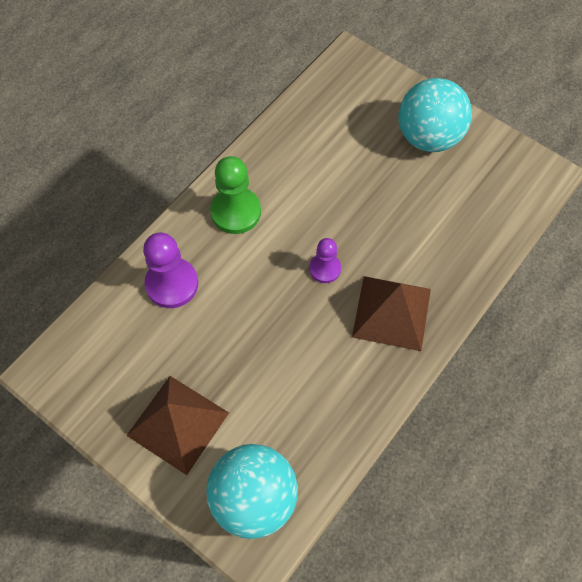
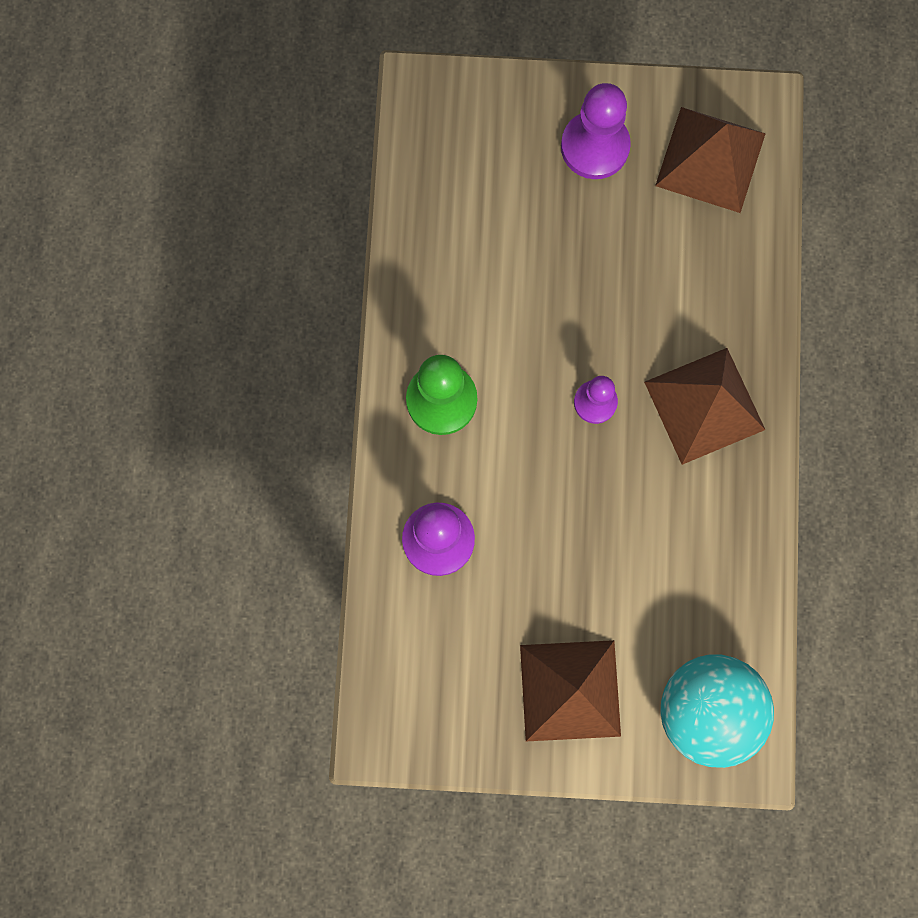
camera: 35 degrees left, 15 degrees up
turquoise ball [399,78,472,152] -> purple pawn [561,83,631,179]
none -> brown pyramid [655,107,766,213]

